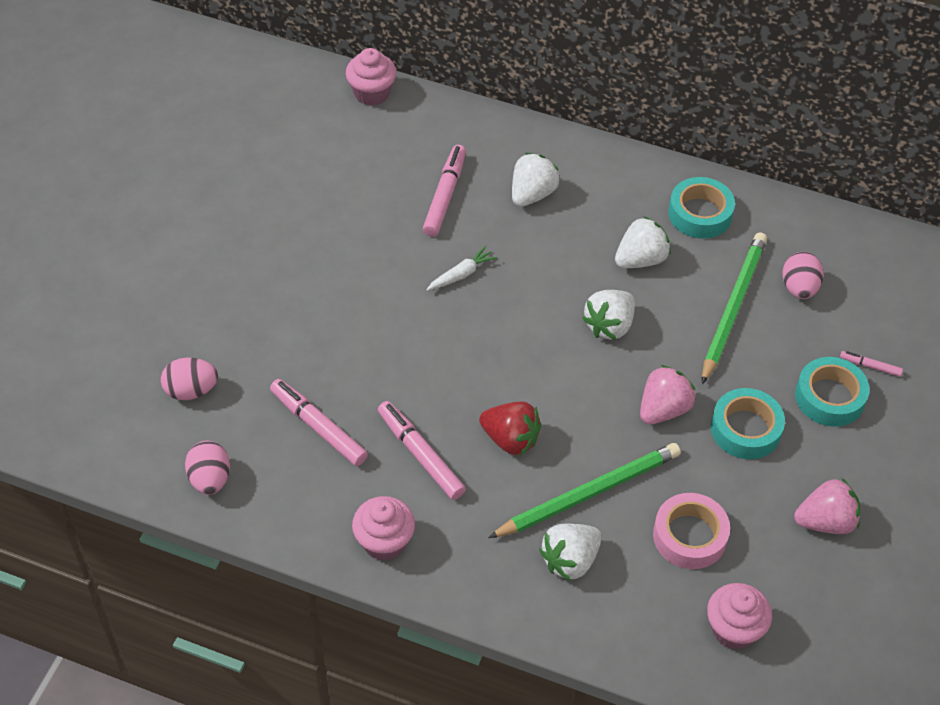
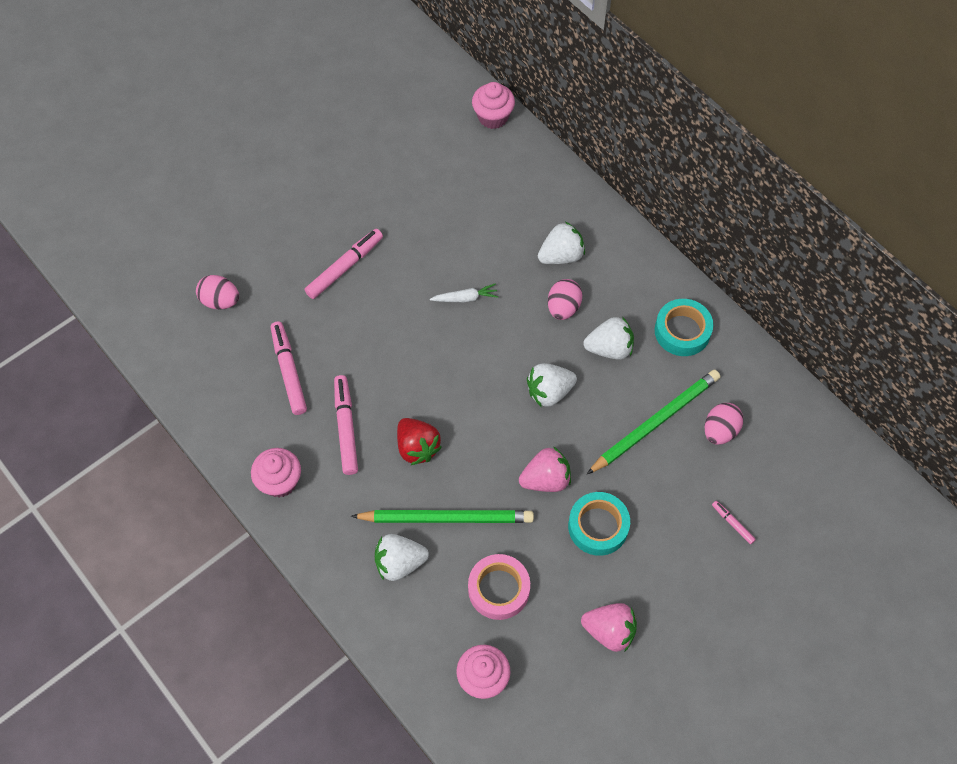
camera: 30 degrees right, 10 degrees up
pink egg [185,441,230,495] -> pink egg moved to [548,279,582,320]
pink marker [423,145,466,237] -> pink marker moved to [305,229,383,299]
turquoise tape [795,357,870,427] -> none

